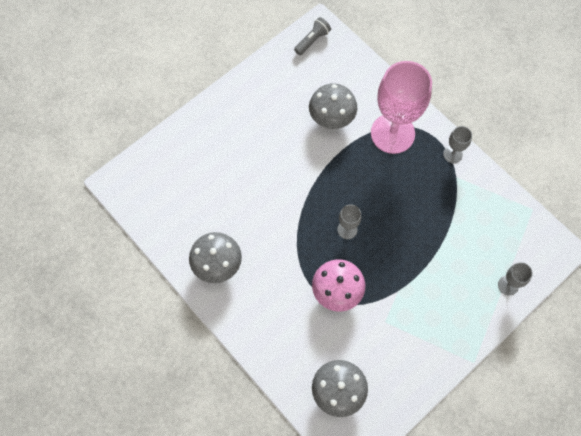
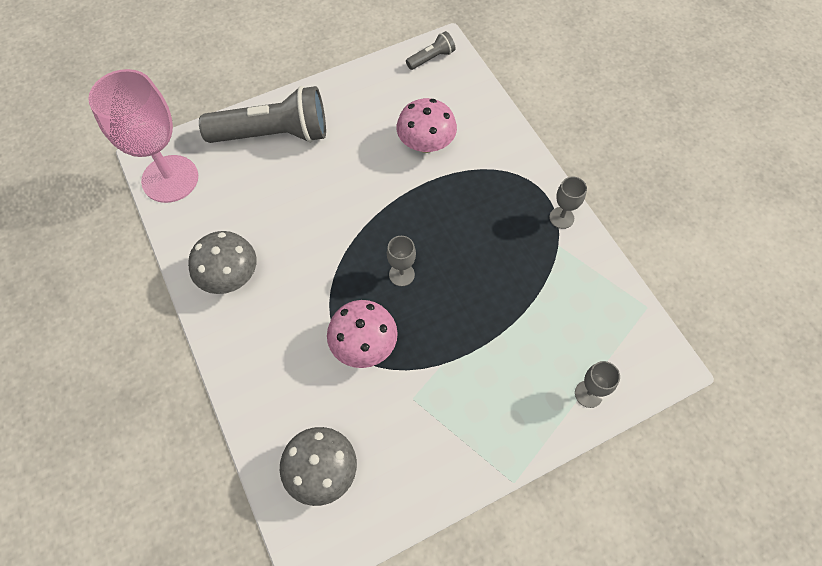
camera: 15 degrees right, 5 degrees down
grey mushroom [309,83,357,129] -> pink mushroom [397,98,457,153]
pink goblet [371,61,432,154] -> pink goblet moved to [88,69,198,203]
none -> grey flashlight [199,86,326,143]

